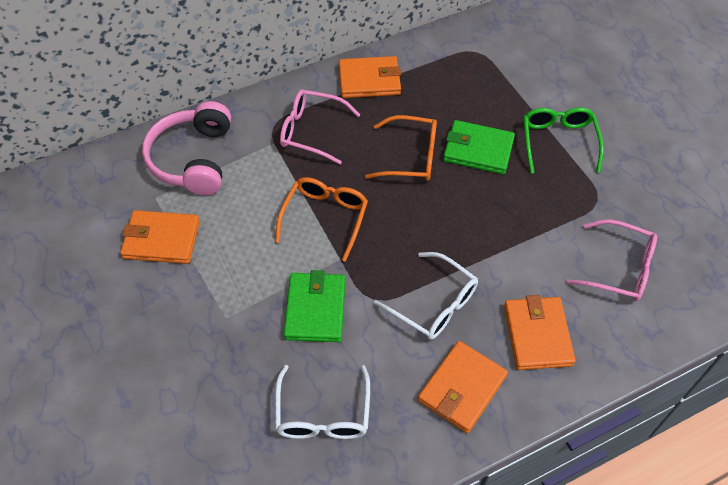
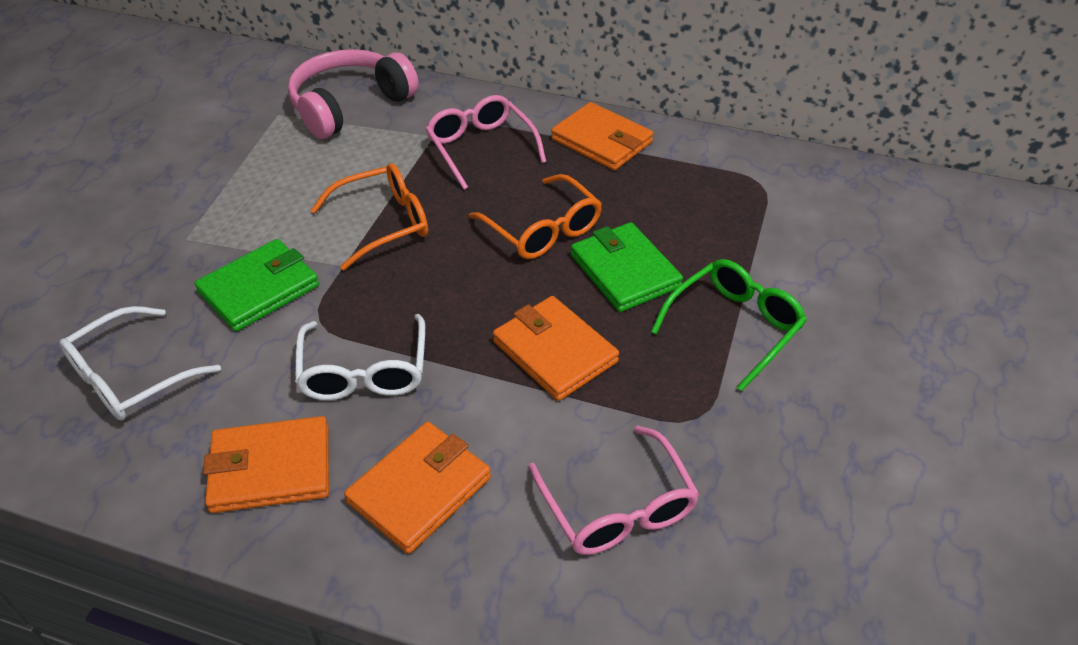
camera: 45 degrees right, 10 degrees down
orange wallet [120,210,200,264] -> orange wallet moved to [493,296,619,401]

